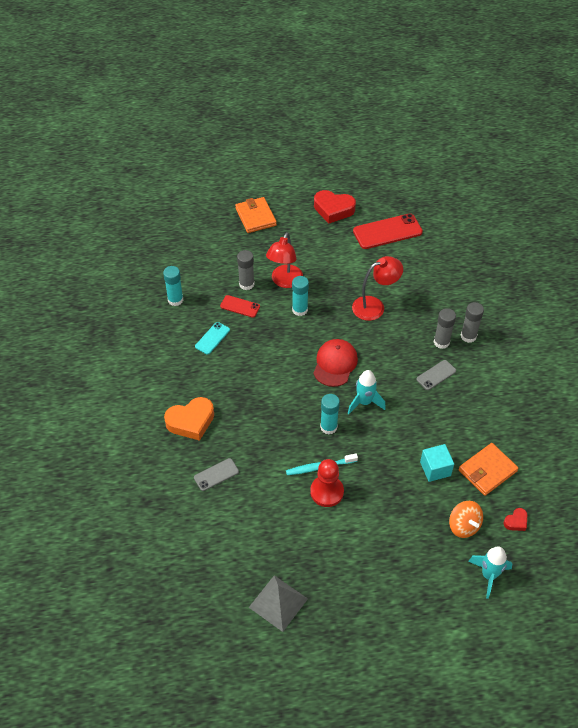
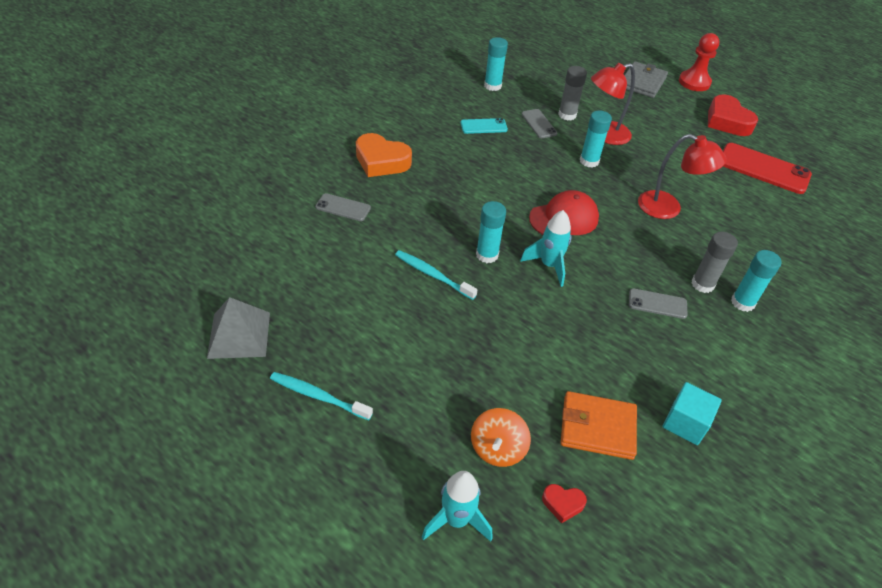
camera: 45 degrees right, 5 degrees down
red phone [220,295,260,318] -> grey phone [521,109,557,138]
orange wallet [235,197,277,233] -> grey wallet [624,61,668,98]
red pawn [310,459,344,507] -> red pawn moved to [679,33,719,91]
turquoise cube [420,444,454,482] -> turquoise cube moved to [663,382,722,445]
grey glue stick [461,302,484,343] -> turquoise glue stick [731,250,782,312]
none -> turquoise toothbrush [270,372,373,420]

